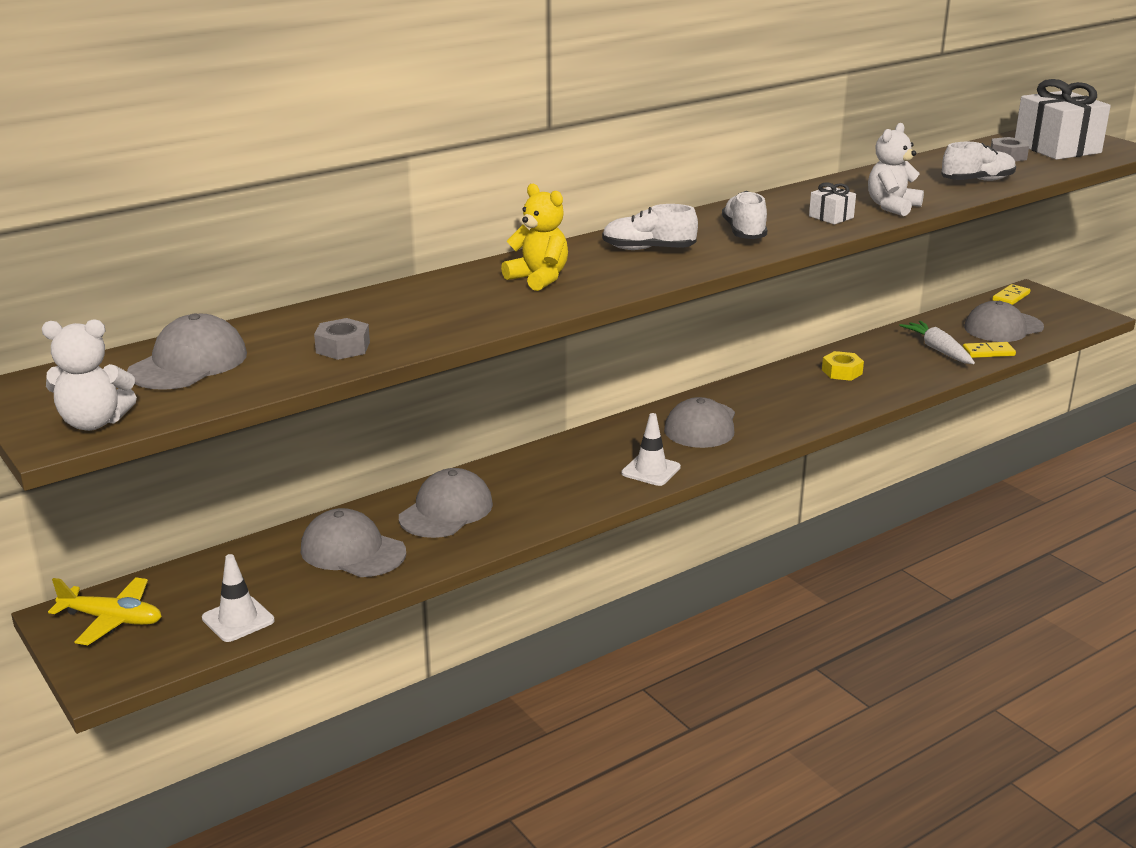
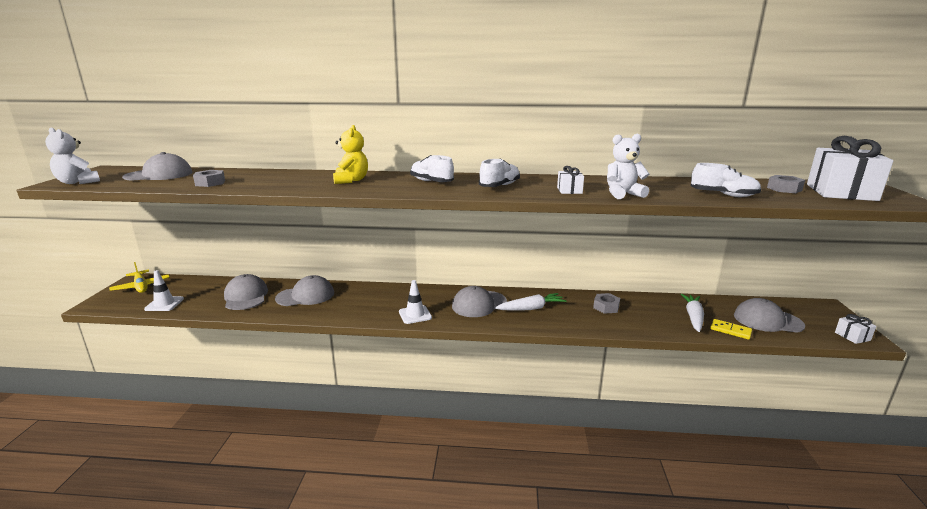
camera: 40 degrees right, 5 degrees down
yellow nut [822,351,864,381] -> grey nut [593,293,620,314]
yellow domino [992,284,1030,305] -> none
none -> white carrot [495,293,566,311]
none -> white gift [835,314,876,344]

